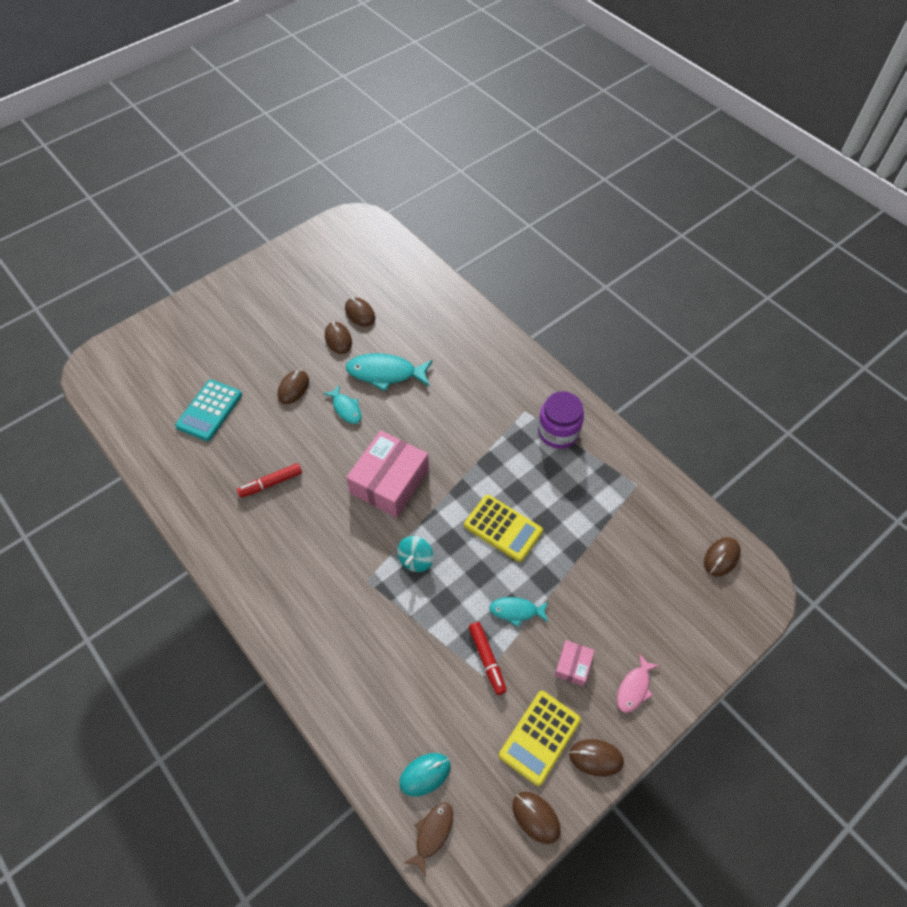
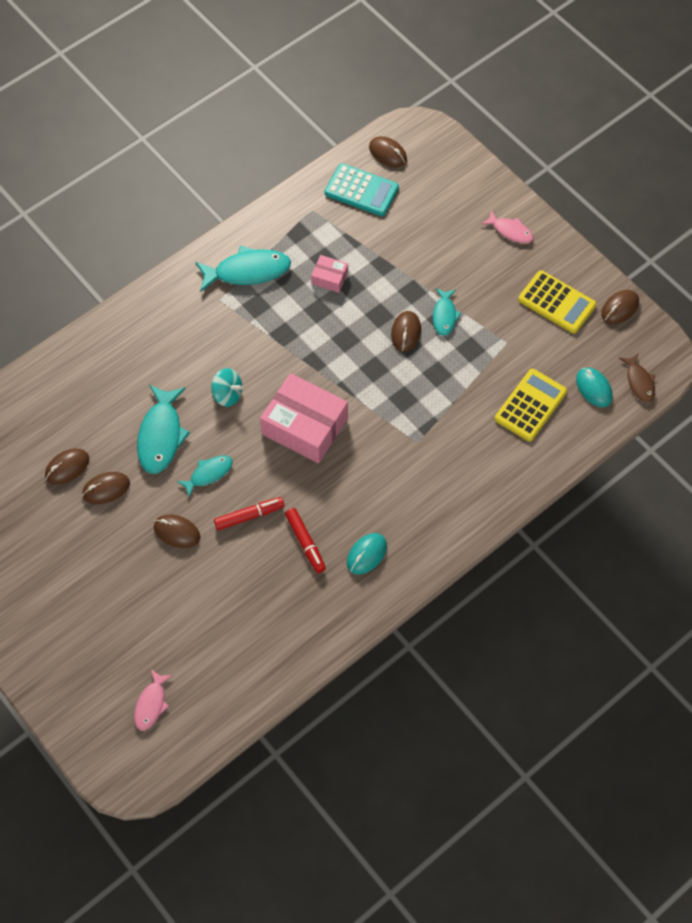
camera: 90 degrees left, 5 degrees up
turquoise calculator [175,379,242,441] -> turquoise calculator moved to [325,163,399,216]
turquoise spinning top [397,536,434,572] -> turquoise spinning top moved to [211,368,243,407]
brown fish [404,802,453,876] -> brown fish turned 135 degrees counterclockwise [619,353,655,403]
yellow calculator [464,495,543,562] -> yellow calculator moved to [495,369,567,441]
red marker [469,622,507,695] -> red marker moved to [214,497,285,530]
purple jar [538,391,584,449] -> turquoise fish [196,246,291,291]
pink box [555,640,595,686] -> pink box moved to [311,255,348,293]
brown mouse [569,739,624,777] -> brown mouse moved to [391,311,421,352]
none -> pink fish [134,669,172,730]
none -> turquoise mouse [347,533,387,574]

